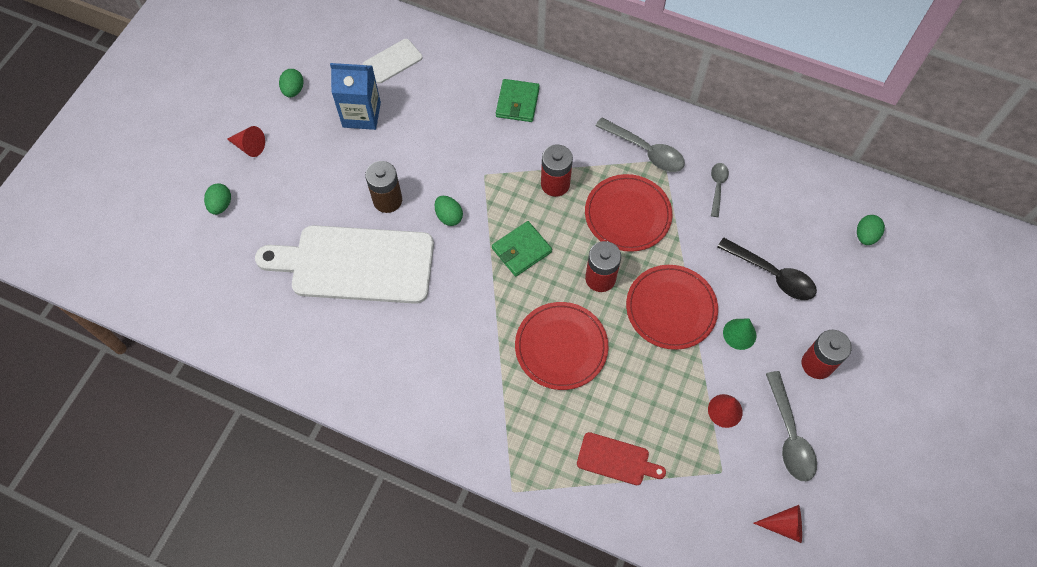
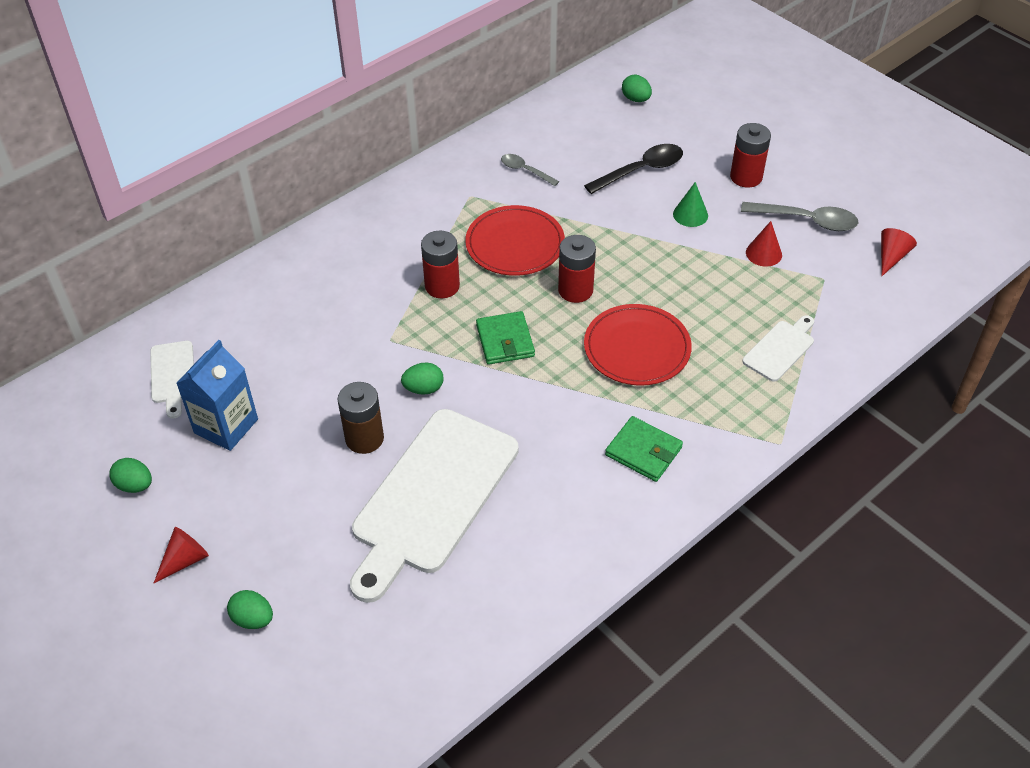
camera: 65 degrees left, 15 degrees down
green wallet [496,79,540,122] -> green wallet moved to [605,416,683,482]
red cutting board [577,432,666,485] -> white cutting board [742,315,814,382]
grey spoon [595,117,685,172] -> none
red plate [626,265,718,350] -> none

